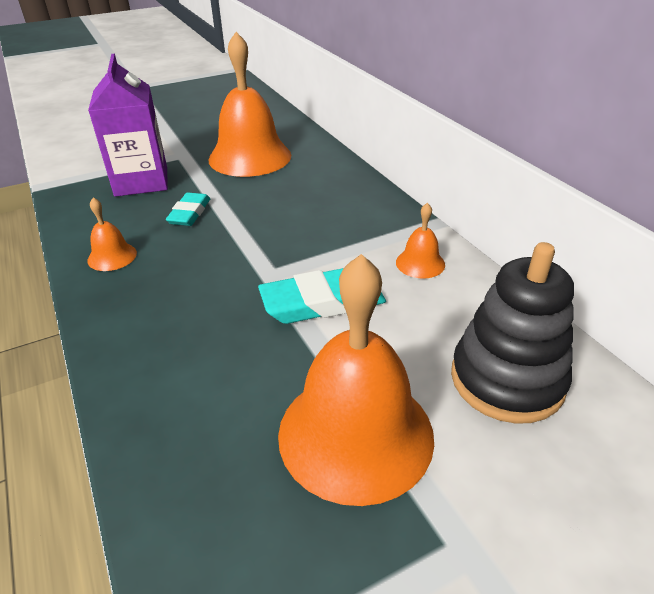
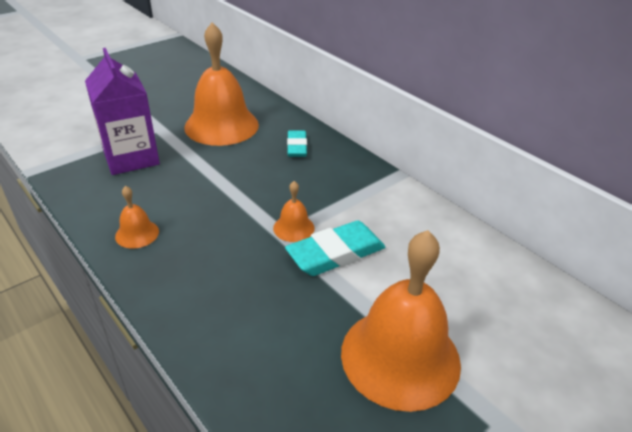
camera: 15 degrees left, 0 degrees up
turquoise eraser [166,193,210,226] -> turquoise eraser moved to [287,130,307,157]
orange bell [396,203,445,279] -> orange bell moved to [273,181,315,242]
black stacking toy [451,242,574,424] -> none

